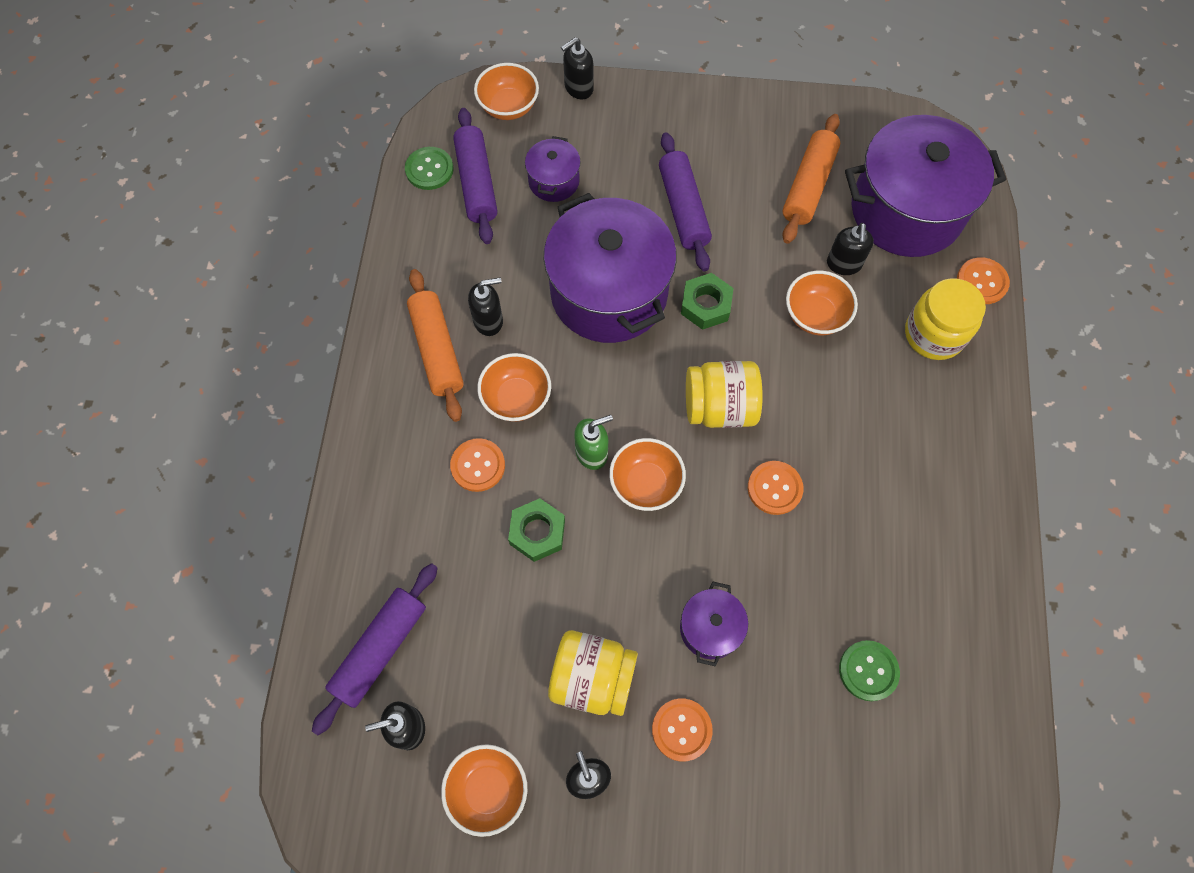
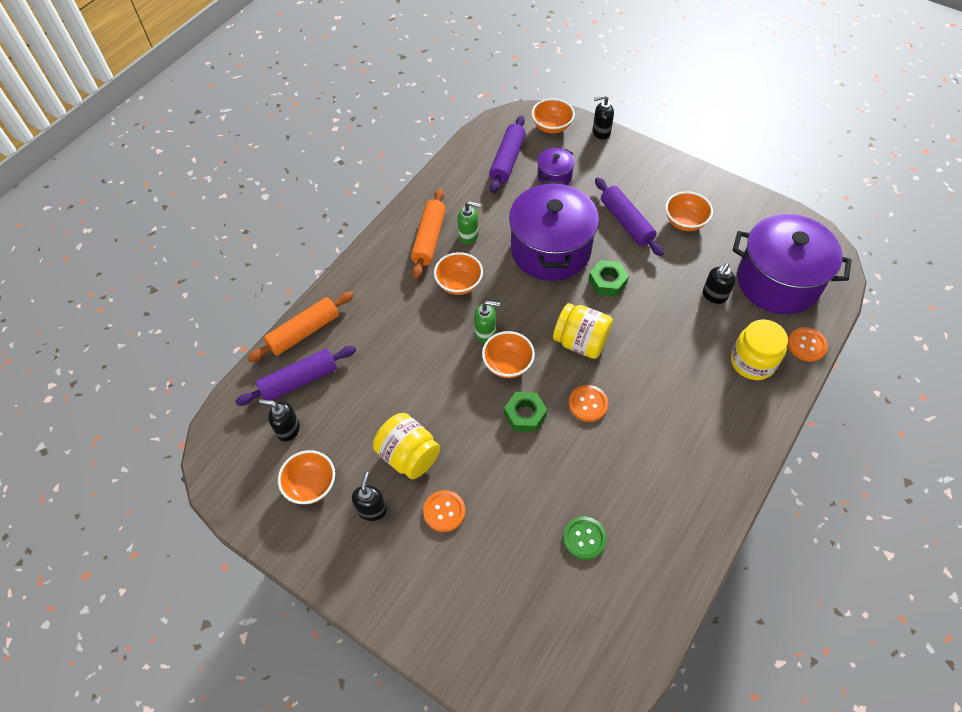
camera: 30 degrees right, 10 degrees down
green button [405,147,454,190] -> none
orange button [450,438,505,492] -> none
black soap dispenser [468,278,503,336] -> green soap dispenser [457,201,481,244]
green nut [508,498,565,562] -> green nut moved to [504,392,547,432]
purple rolling pin [659,132,712,271] -> purple rolling pin turned 45 degrees counterclockwise [595,178,664,256]
purple pot [680,582,748,666] -> none
orange rolling pin [782,114,840,244] -> orange rolling pin moved to [247,292,354,362]
orange bowl [786,271,858,335] -> orange bowl moved to [665,191,713,231]

